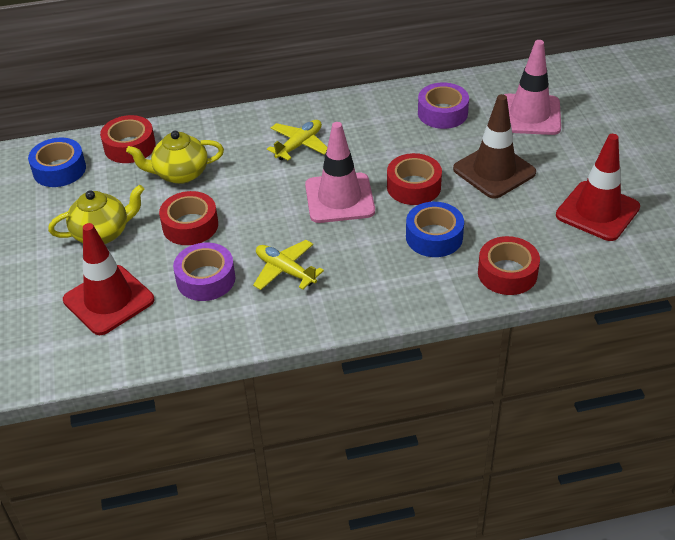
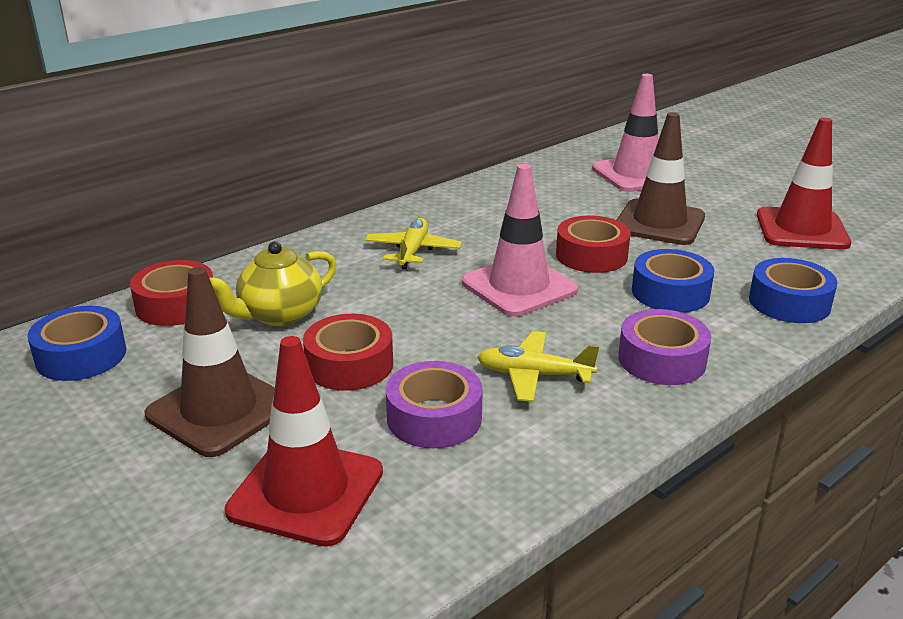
camera: 30 degrees left, 15 degrees down
yellow teapot [48,185,144,244] -> brown traffic cone [144,267,275,457]
purple tape [418,82,469,129] -> purple tape moved to [618,309,711,385]
red tape [478,236,540,295] -> blue tape [749,258,838,323]

